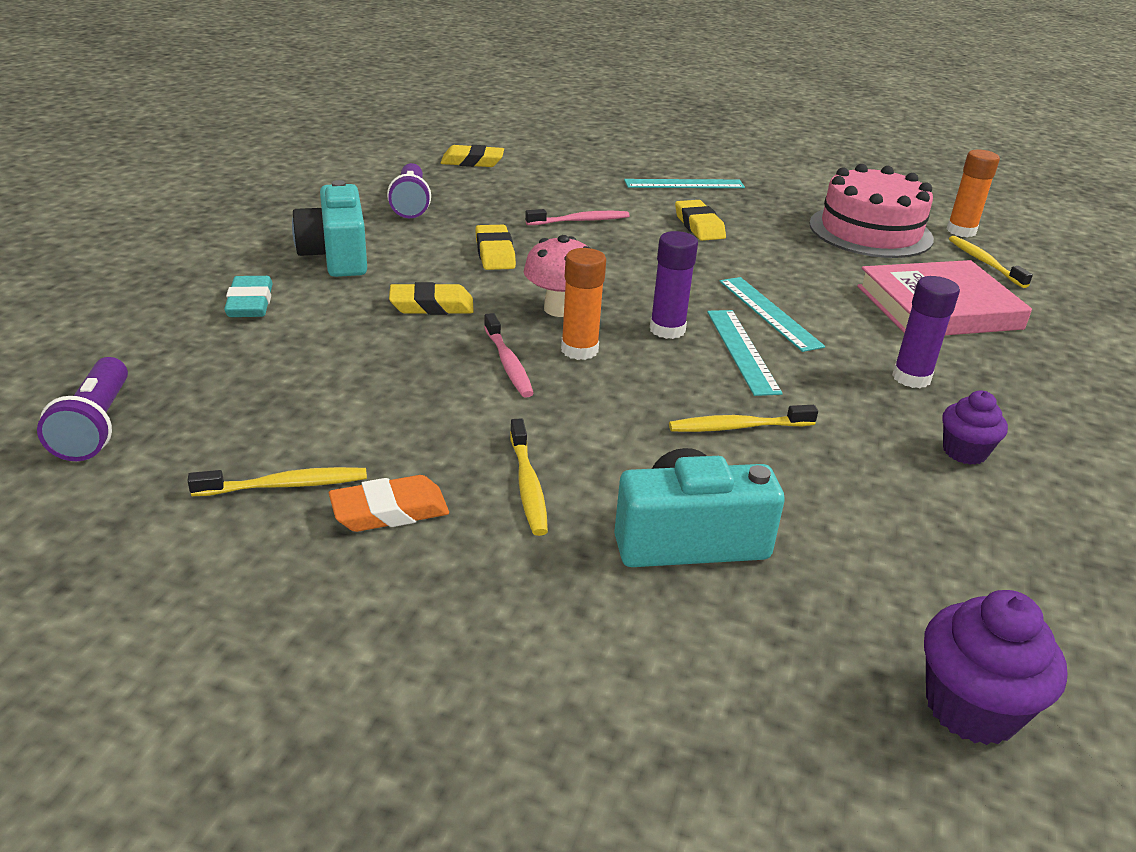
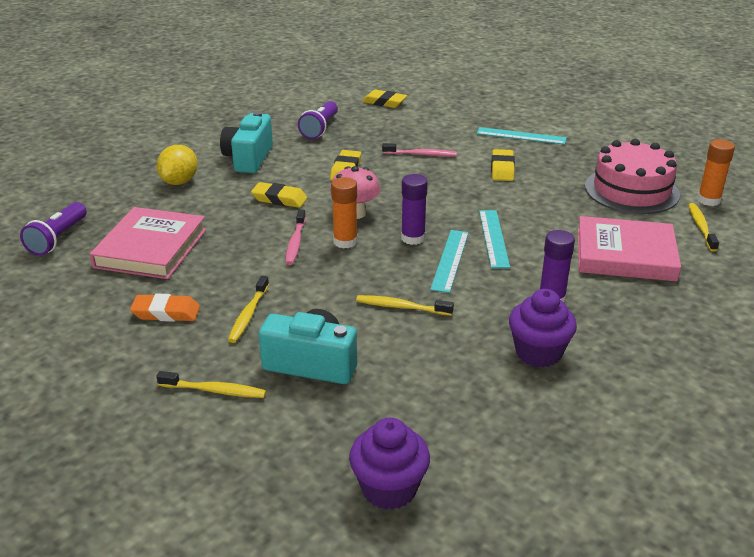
camera: 25 degrees right, 0 degrees up
yellow toothbrush [188,467,367,496] -> yellow toothbrush moved to [156,371,266,398]
turquoise eraser [224,276,273,317] -> yellow lemon [156,145,198,185]
purple cupcake [942,390,1008,465] -> purple cupcake [509,289,577,368], size x1.55
none -> pink book [90,207,206,279]

